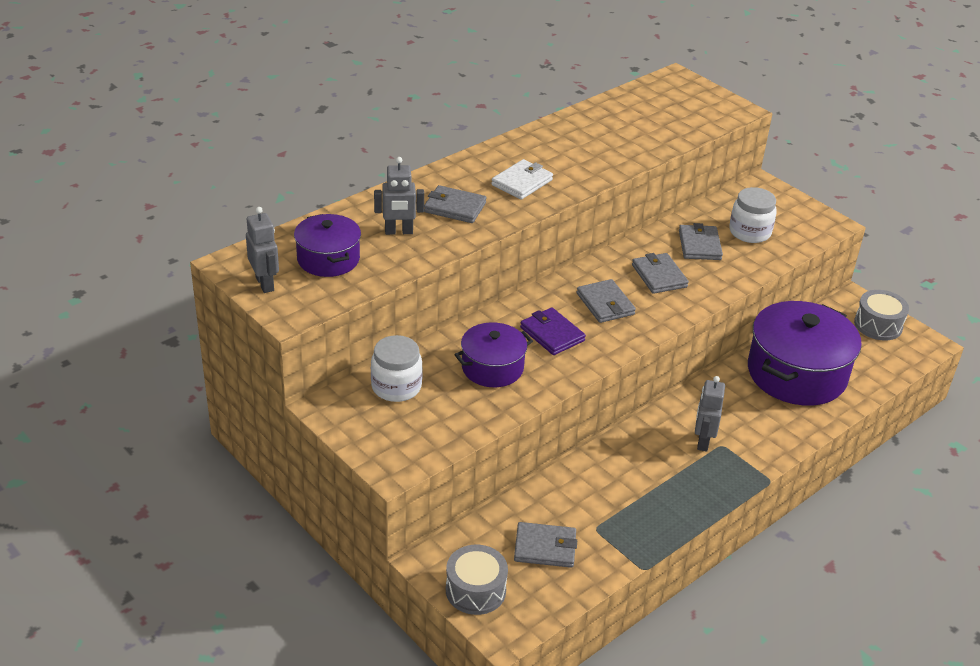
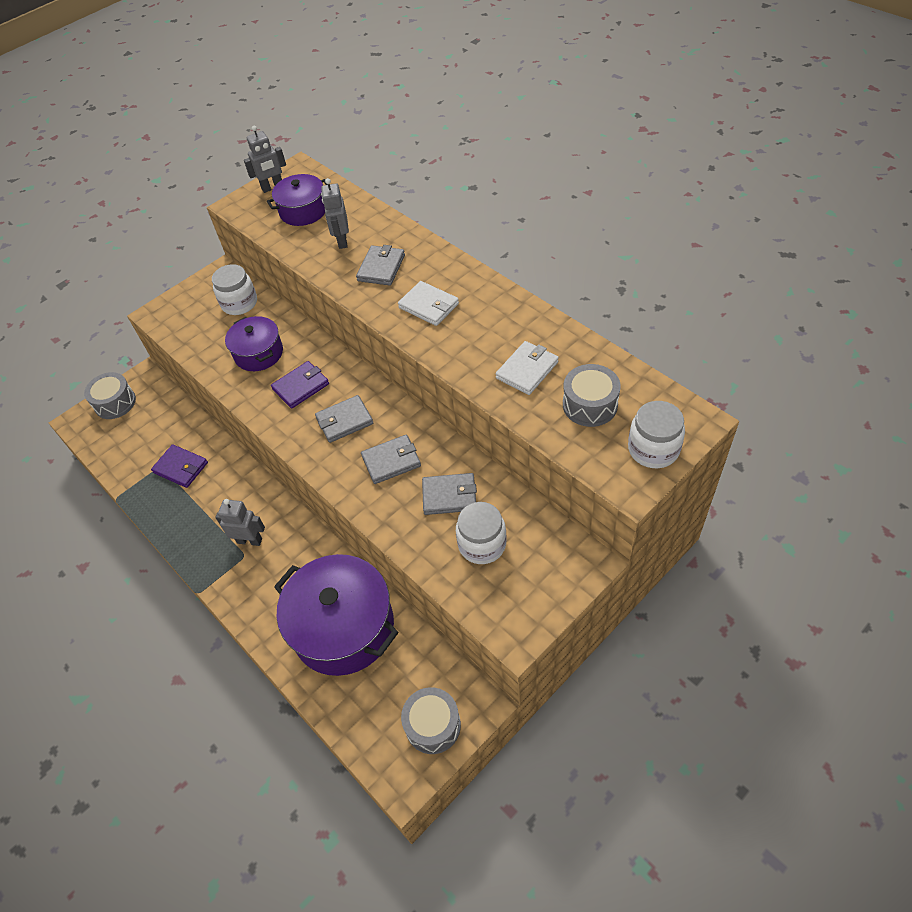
camera: 95 degrees right, 15 degrees up
grey wallet [514,522,577,568] -> none
none -> purple wallet [151,444,208,488]
none -> white wallet [496,341,559,395]
none -> grey drum [563,364,621,427]
none -> white jar [628,401,685,468]

